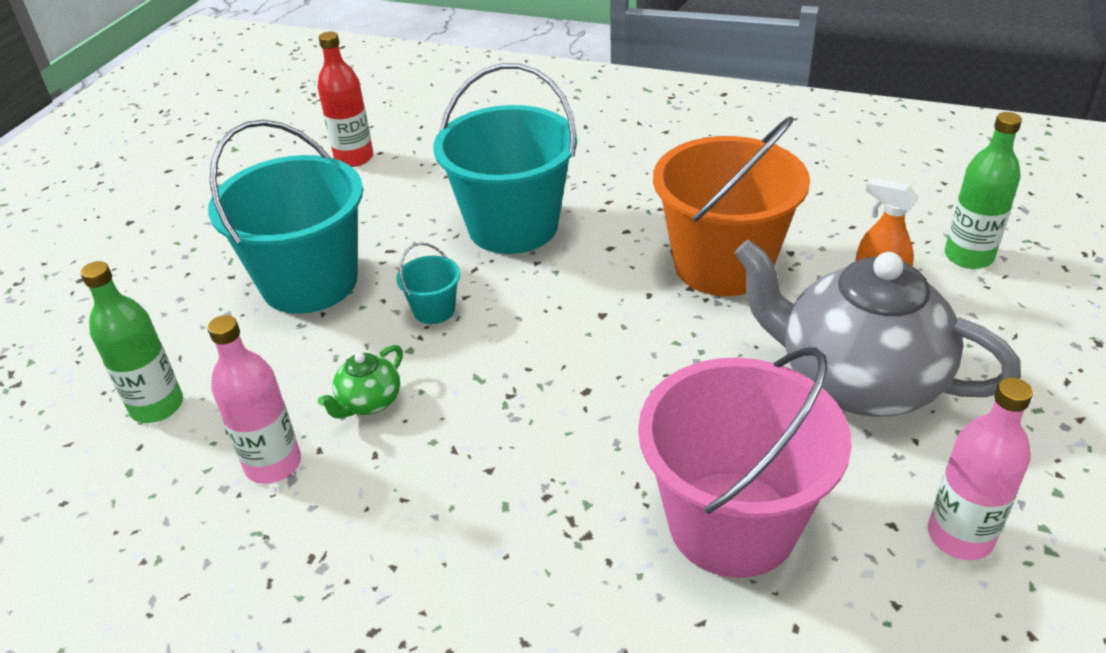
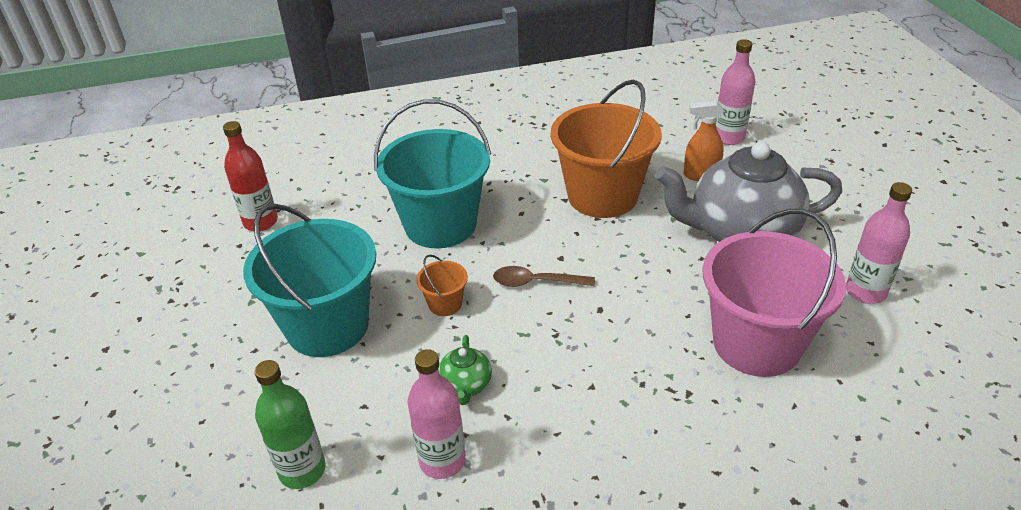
camera: 35 degrees left, 0 degrees up
turquoise bucket [396,242,460,324] -> orange bucket [416,255,468,316]
green bottle [945,112,1022,269] -> pink bottle [716,39,755,145]
none -> brown spoon [493,266,595,287]

